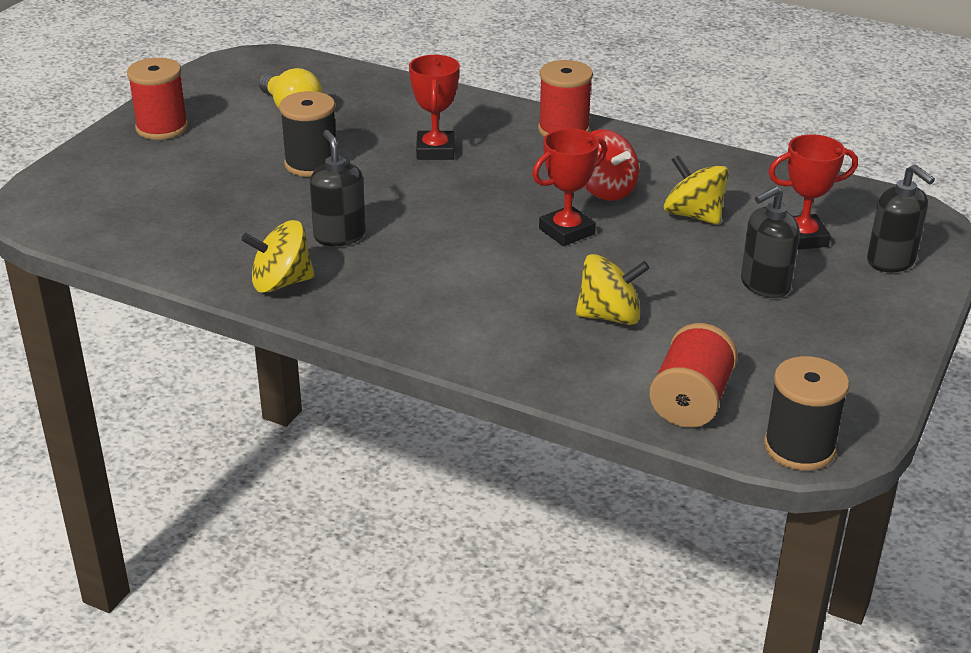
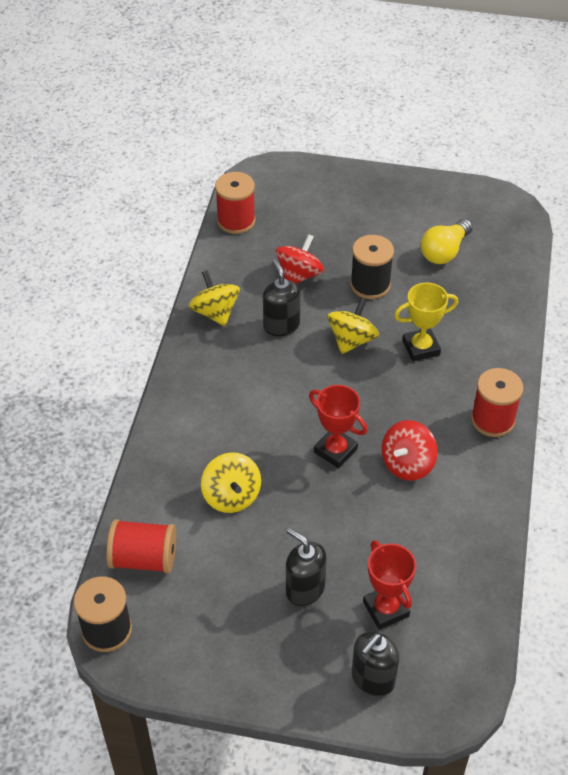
camera: 75 degrees right, 15 degrees up
red spool [127,58,188,140] -> red spool moved to [215,172,256,234]
black soap dispenser [310,130,366,246] -> black soap dispenser turned 75 degrees counterclockwise [263,260,300,336]
red trophy [409,55,460,160] -> yellow trophy [394,282,458,362]
yellow spinning top [664,155,729,225] -> yellow spinning top moved to [327,298,379,354]
none -> red spinning top [276,234,324,284]

